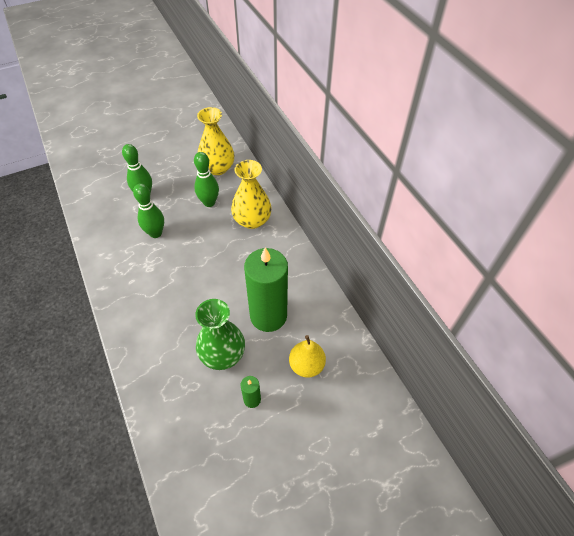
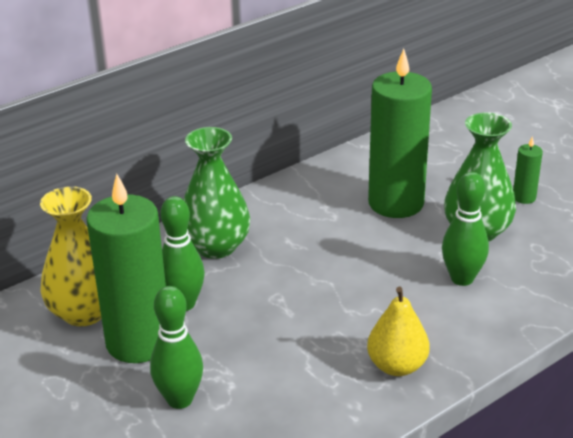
camera: 100 degrees left, 20 degrees down
green bowling pin [133,183,164,238] -> green bowling pin moved to [442,172,489,286]
yellow vase [231,160,272,229] -> green vase [183,127,250,259]
yellow pear [289,335,326,378] -> yellow pear moved to [367,287,430,376]
none -> green candle [86,174,166,363]

